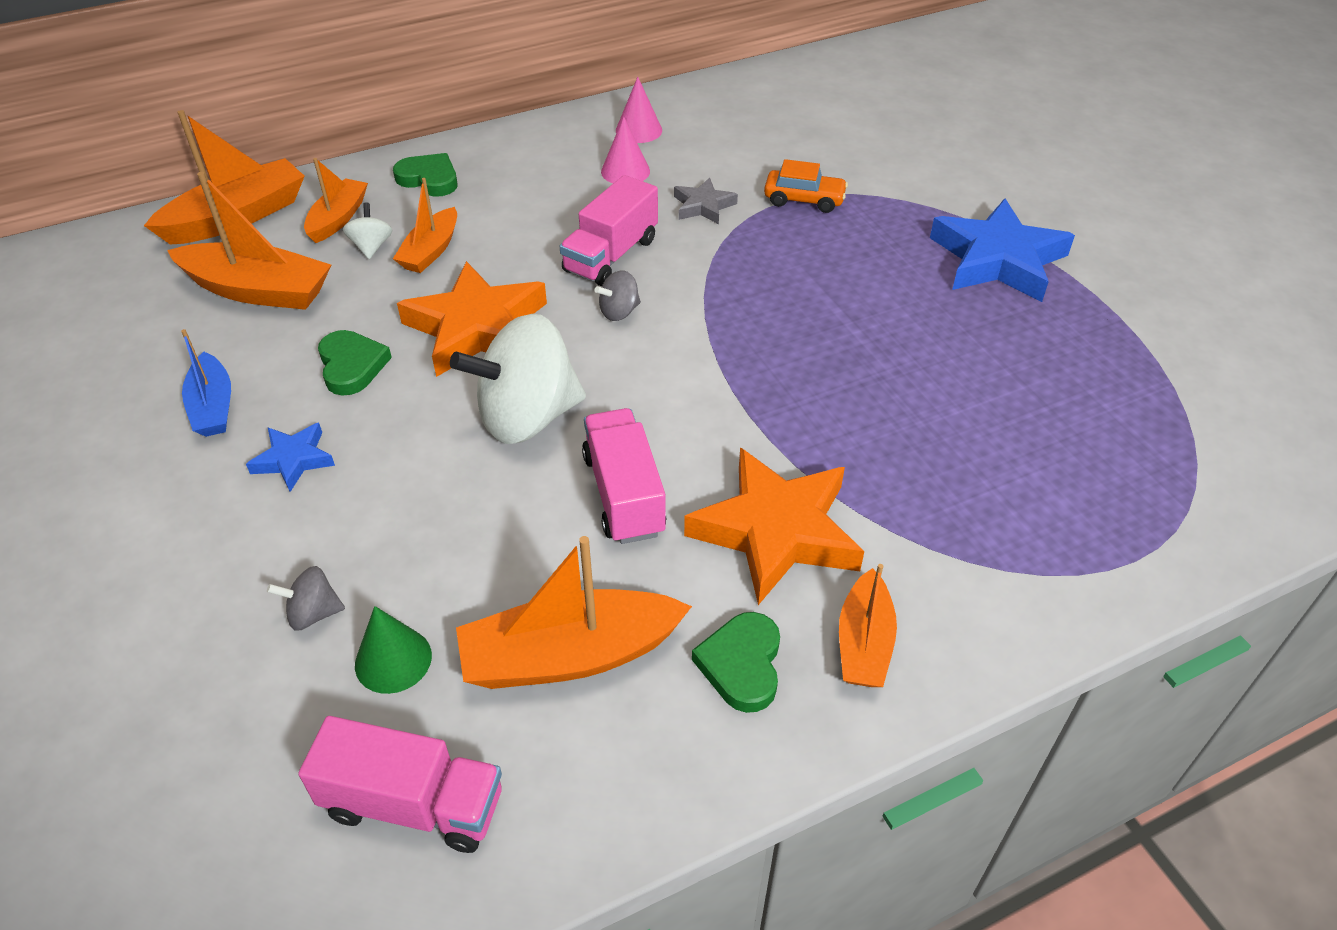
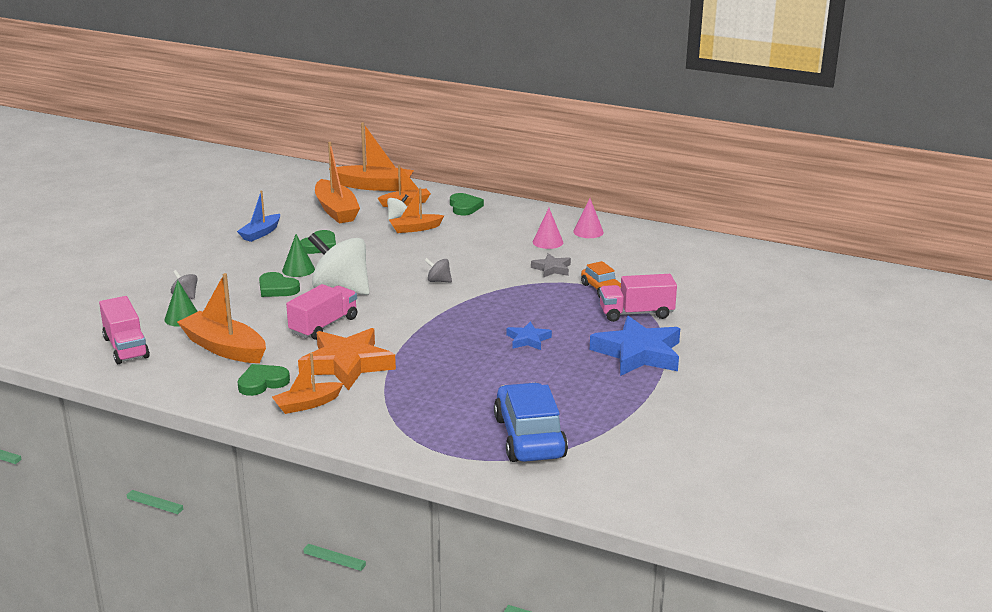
camera: 50 degrees right, 20 degrees down
blue star [246,422,335,492] -> blue star moved to [506,322,552,350]
orange star [397,261,547,377] -> none
pink truck [560,175,658,286] -> pink truck moved to [599,274,677,322]
none -> green heart [259,272,300,297]
none -> green cone [282,234,315,277]
none -> blue car [494,382,568,462]

